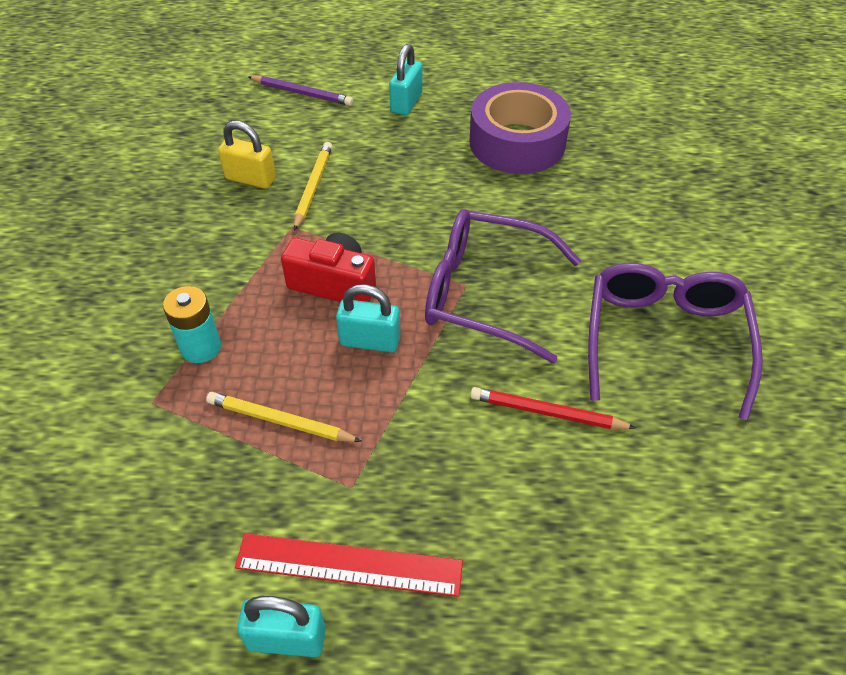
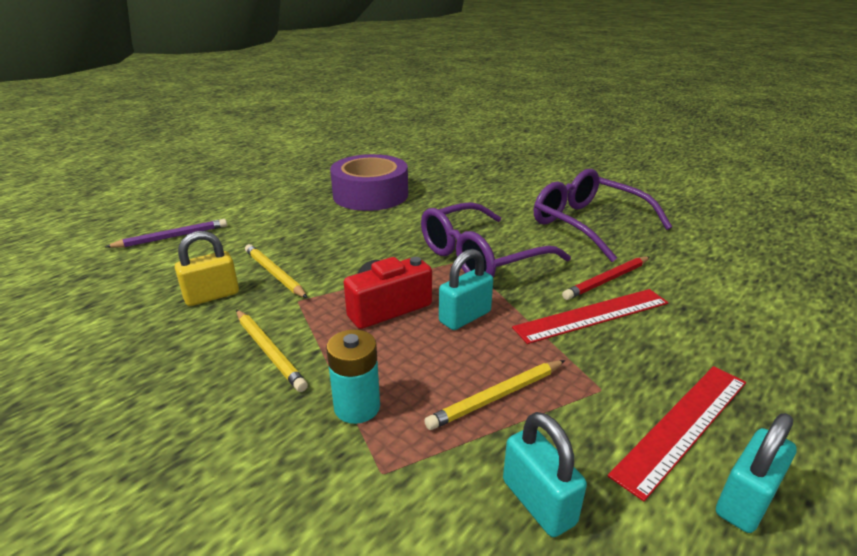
camera: 50 degrees left, 20 degrees down
turquoise padlock [389,44,422,115] -> turquoise padlock moved to [503,412,587,537]
none -> yellow pencil [236,310,308,392]
none -> red ruler [512,289,668,344]

